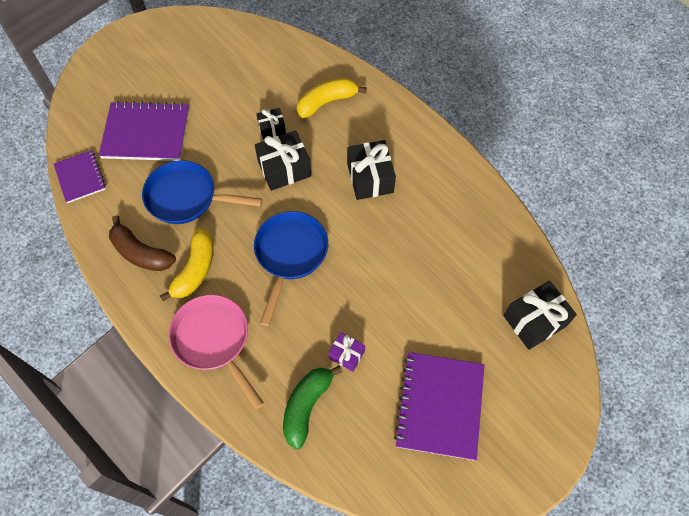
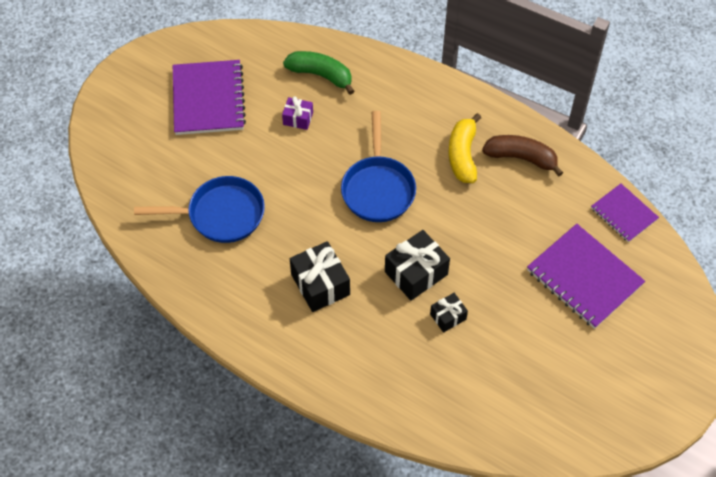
camera: 165 degrees right, 5 degrees down
purple notebook [99,101,189,161] -> purple notebook turned 60 degrees clockwise [527,224,645,329]
blue pan [142,160,263,224] -> blue pan moved to [134,176,265,243]
pink pan [168,295,264,410] -> none
green banana [283,366,342,449] -> green banana turned 75 degrees counterclockwise [283,51,354,95]
yellow banana [297,78,367,118] -> none
black gift [503,281,577,350] -> none

